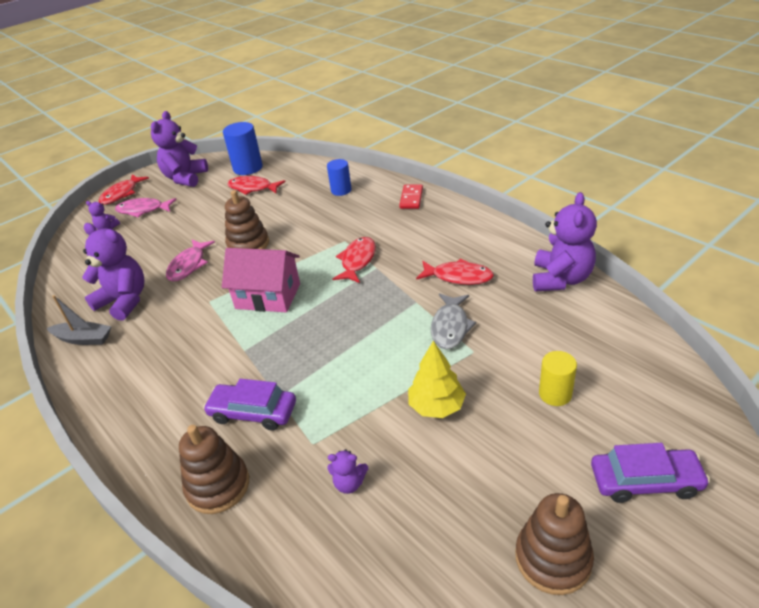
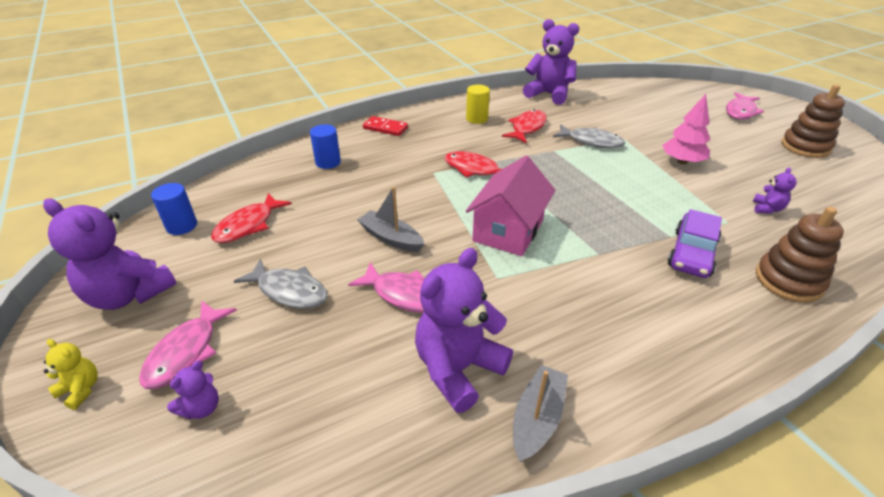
camera: 80 degrees left, 0 degrees up
red fish [99,174,149,205] -> yellow teddy bear [44,339,98,410]
blue cylinder [223,122,263,175] -> blue cylinder [151,183,197,235], size x0.64
brown stacking toy [225,190,269,249] -> grey boat [357,187,424,252]
yellow tree [408,341,466,418] -> pink tree [662,94,710,164]
yellow cylinder [539,351,577,406] -> yellow cylinder moved to [466,85,490,124]
purple car [591,443,710,503] -> pink fish [726,92,764,120]
none -> grey fish [234,259,328,309]

